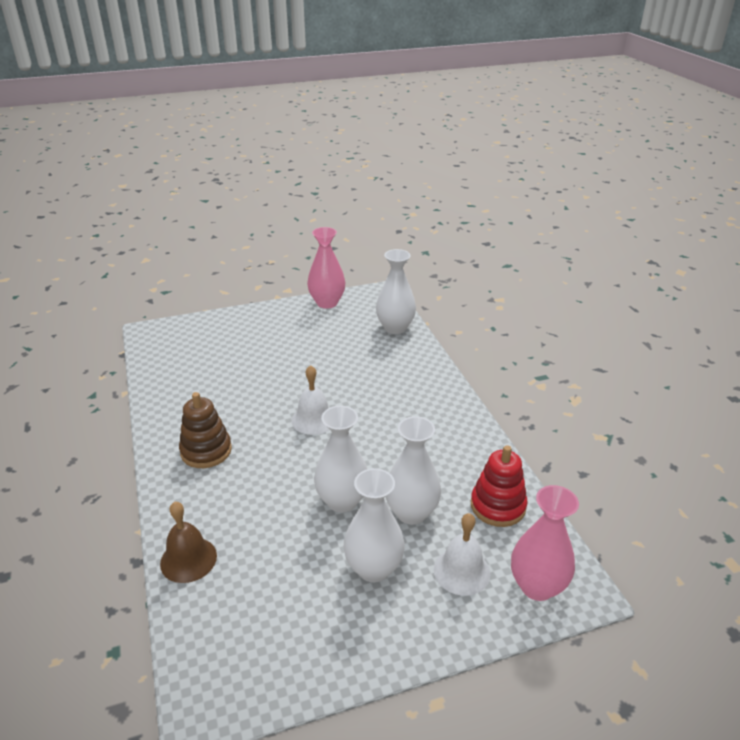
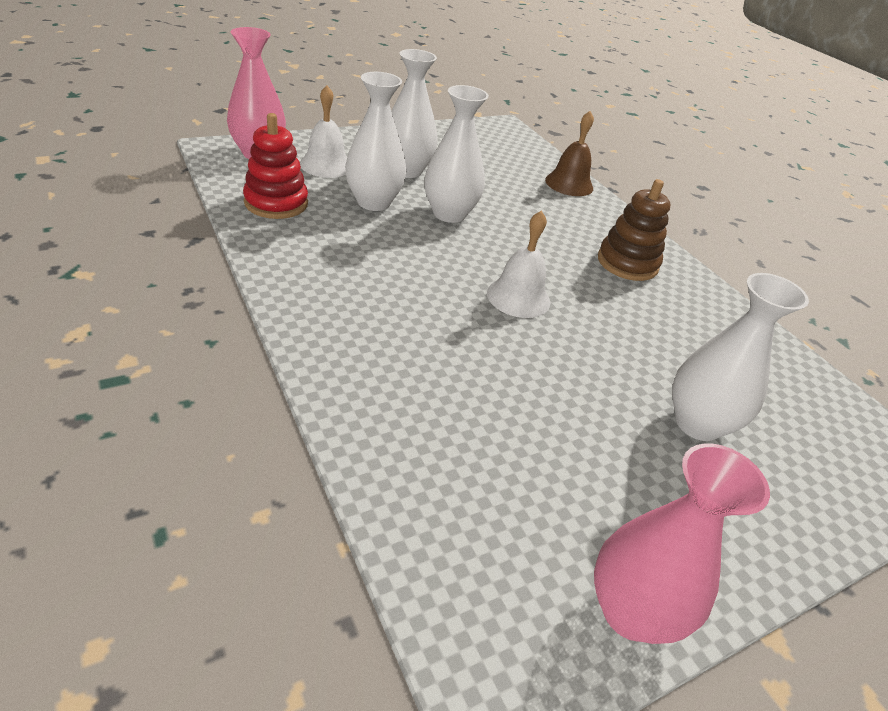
camera: 165 degrees right, 5 degrees up
white vase [376,249,416,334] -> white vase moved to [672,273,809,441]

